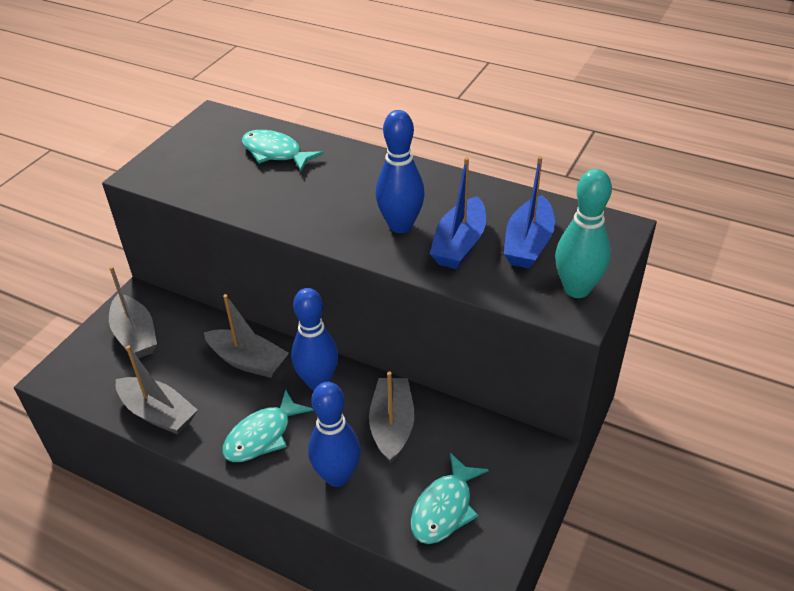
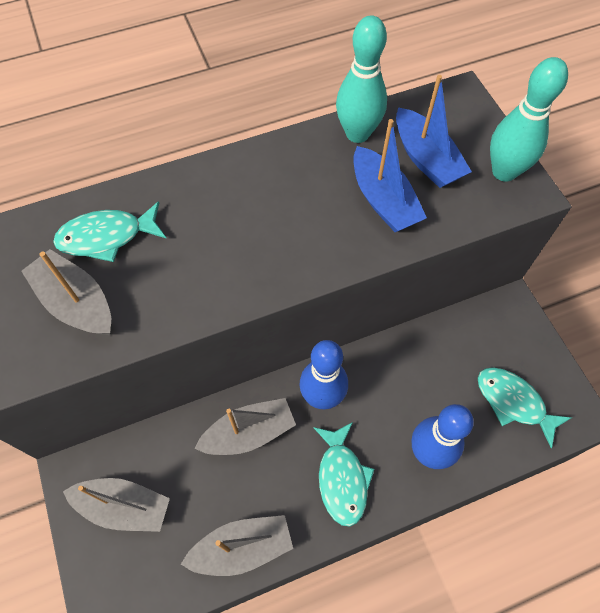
camera: 50 degrees left, 20 degrees up
grey boat [369,372,415,463] -> grey boat moved to [21,249,111,335]
blue bowling pin [376,110,425,233] -> none
turquoise fish [411,453,489,544] -> turquoise fish turned 150 degrees clockwise [478,367,572,448]
none -> turquoise bowling pin [336,16,387,143]

